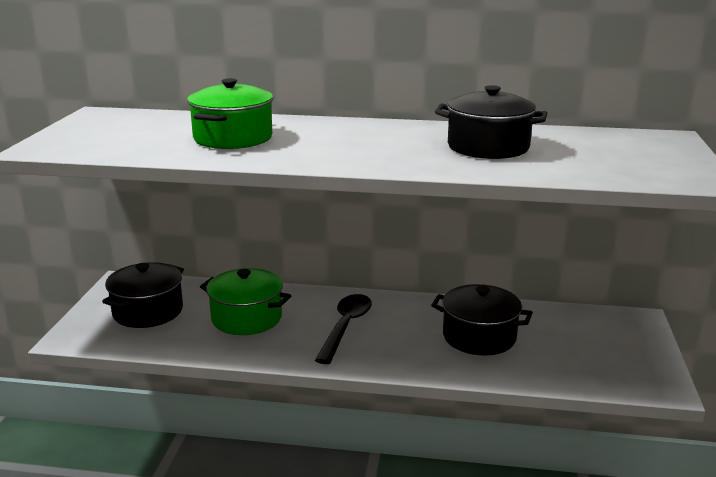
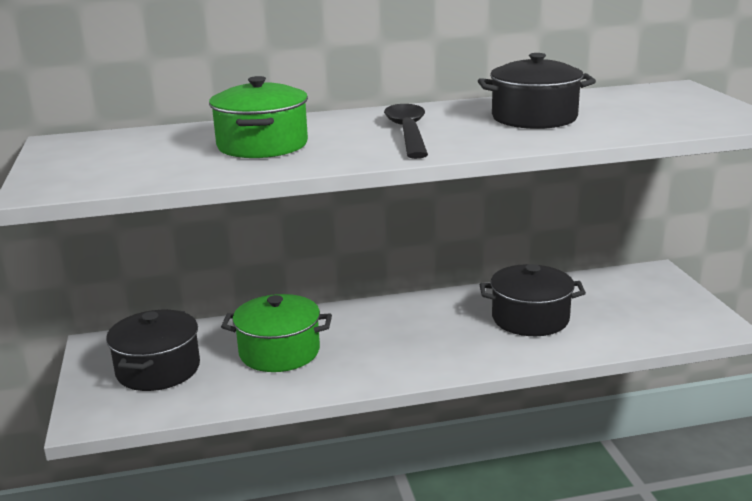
camera: 20 degrees left, 0 degrees up
black spoon [315,294,372,364] -> black spoon moved to [384,104,428,159]

